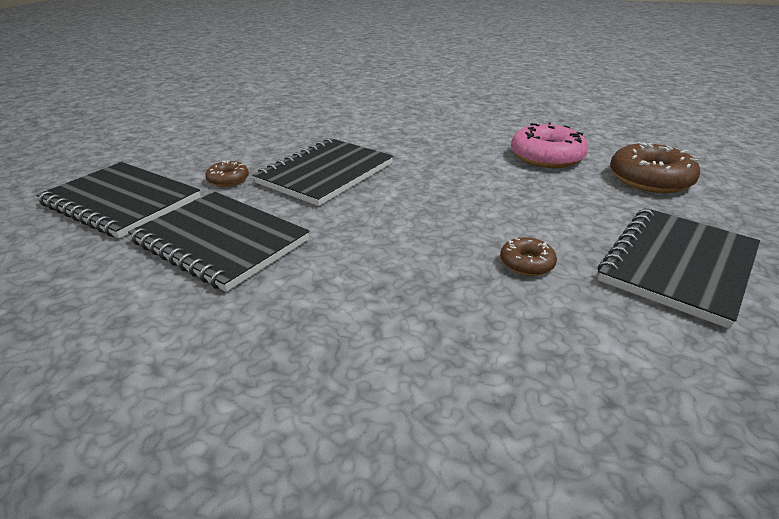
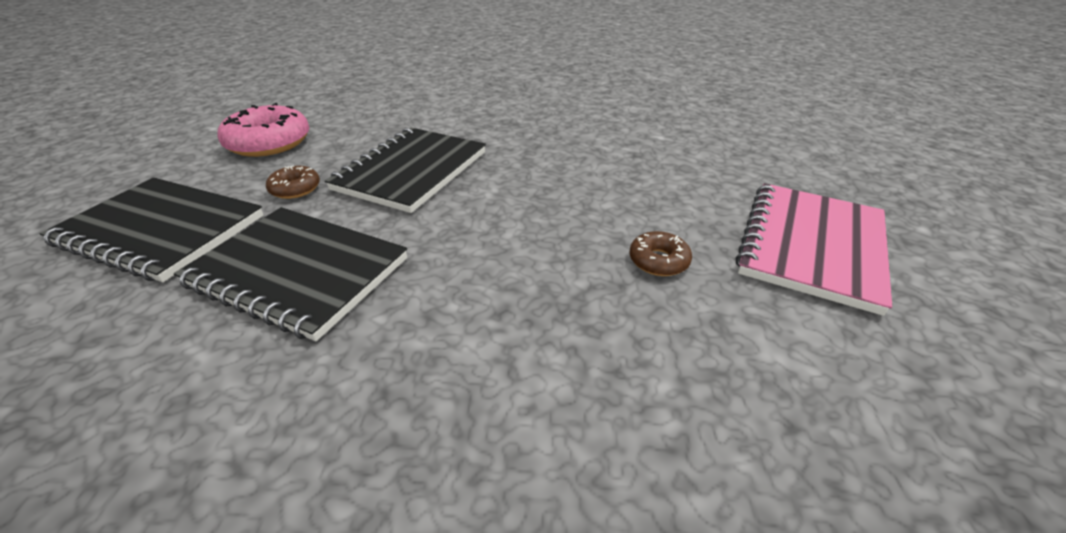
camera: 10 degrees left, 5 degrees up
pink donut [511,122,588,168] -> pink donut moved to [217,103,309,157]
black notebook [598,208,760,329] -> pink notebook [736,183,892,316]
brown donut [610,142,700,193] -> none

